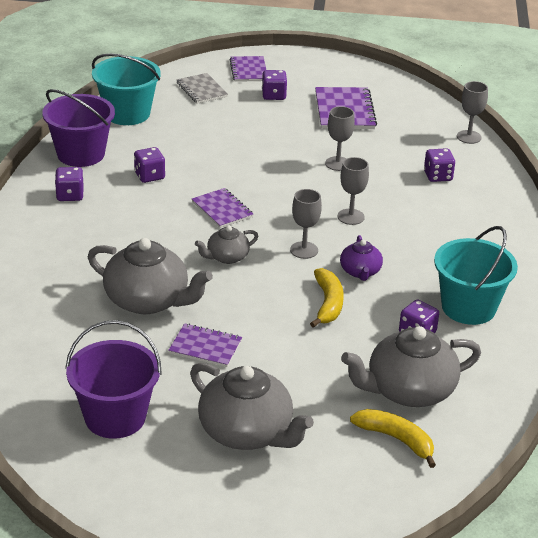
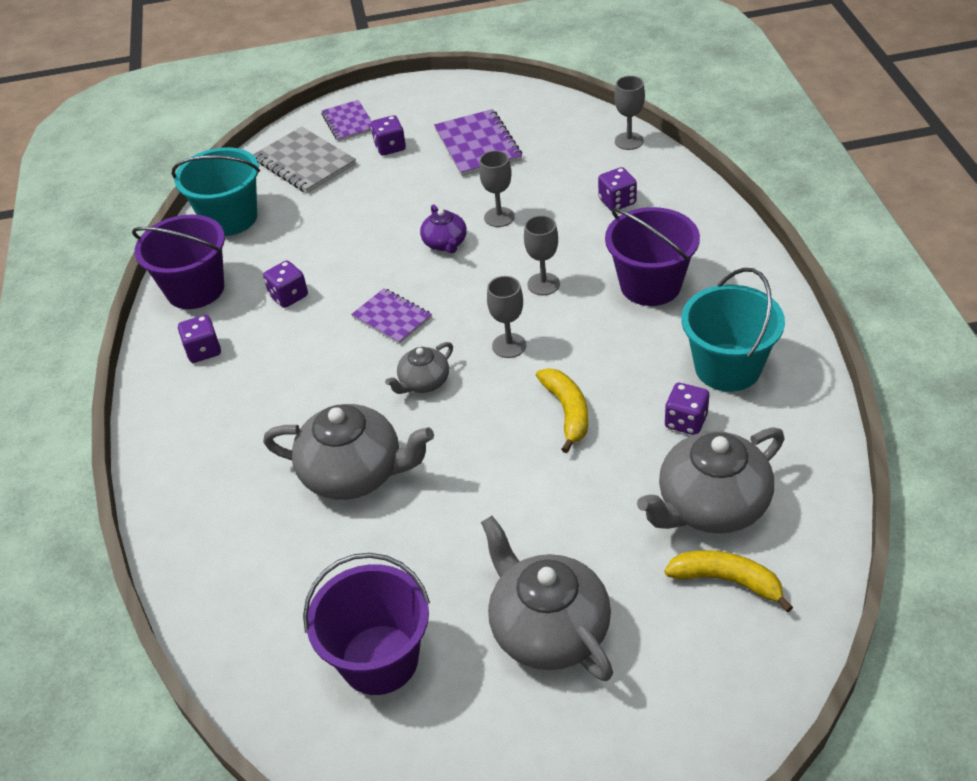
camera: 10 degrees left, 10 degrees up
purple notebook [168,323,242,367] -> none
grey notebook [177,73,228,104] -> grey notebook [253,127,356,193], size x1.54
grey teapot [190,363,314,450] -> grey teapot turned 150 degrees counterclockwise [481,516,613,681]
purple teapot [340,235,383,281] -> purple teapot moved to [420,204,467,254]
none -> purple bucket [605,207,700,306]

